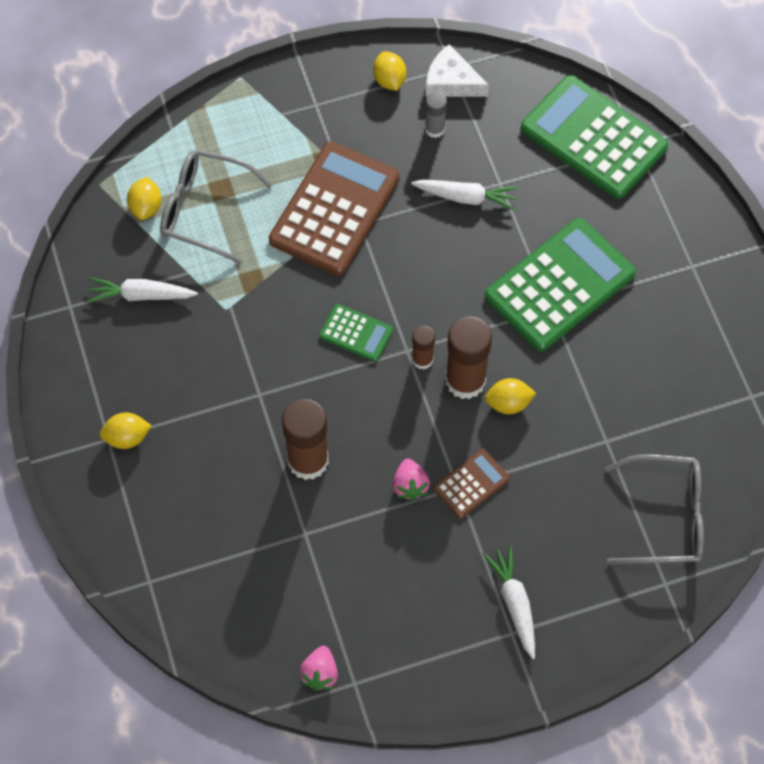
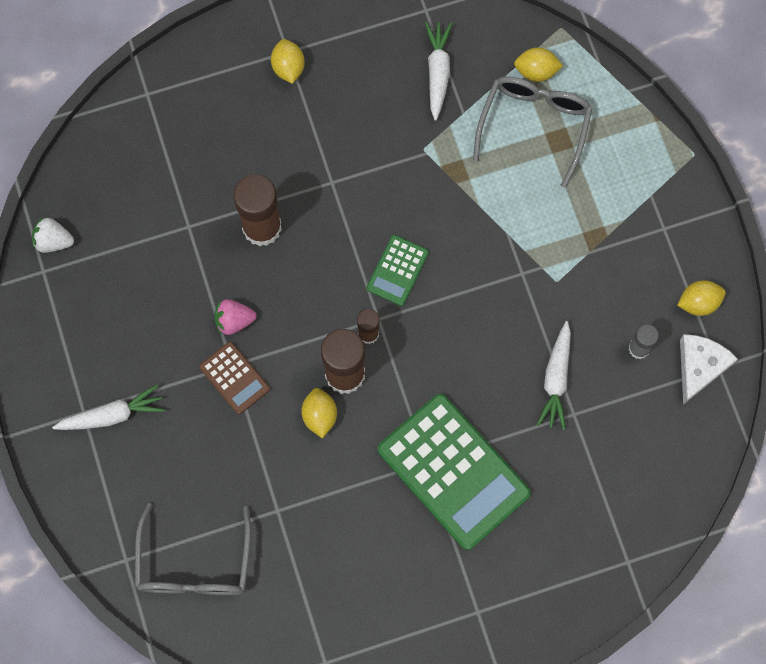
camera: 90 degrees right, 10 degrees up
brown calculator [269,141,400,276] -> none
pink strawberry [299,646,338,691] -> white strawberry [32,217,74,253]
green calculator [521,75,668,199] -> none

